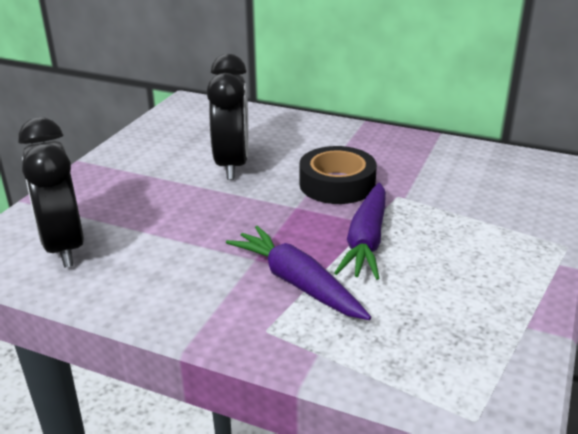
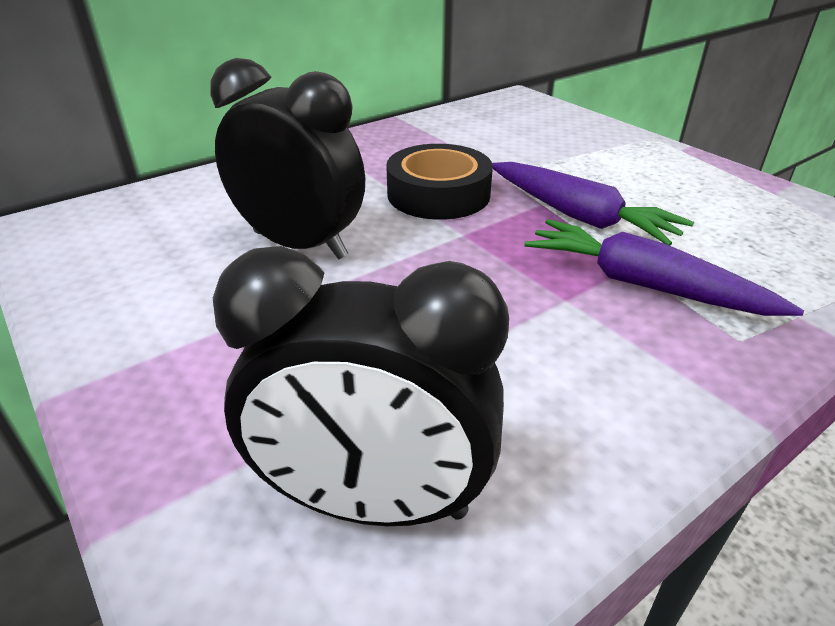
camera: 60 degrees left, 5 degrees up
purple carrot [226,226,371,320] -> purple carrot turned 45 degrees clockwise [524,219,804,316]

